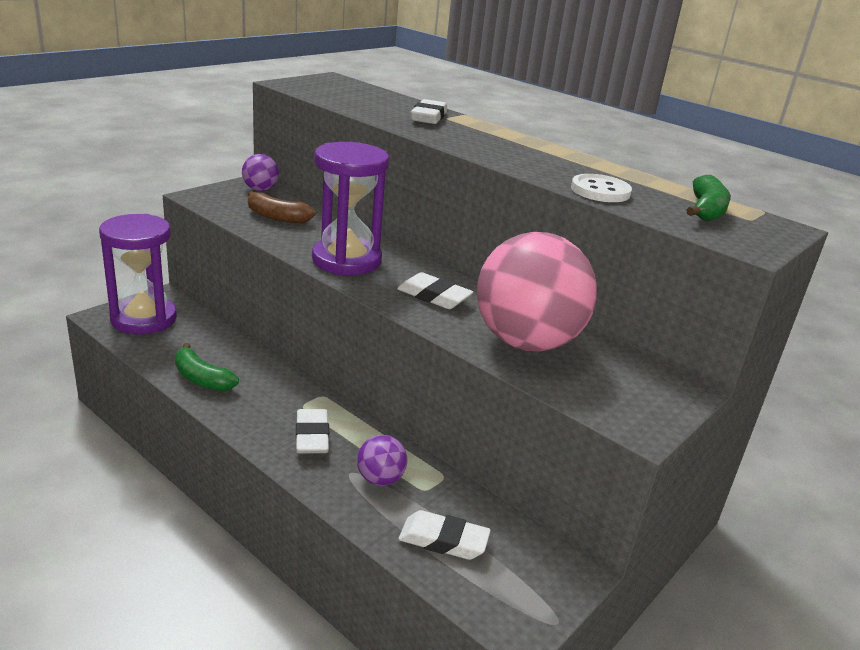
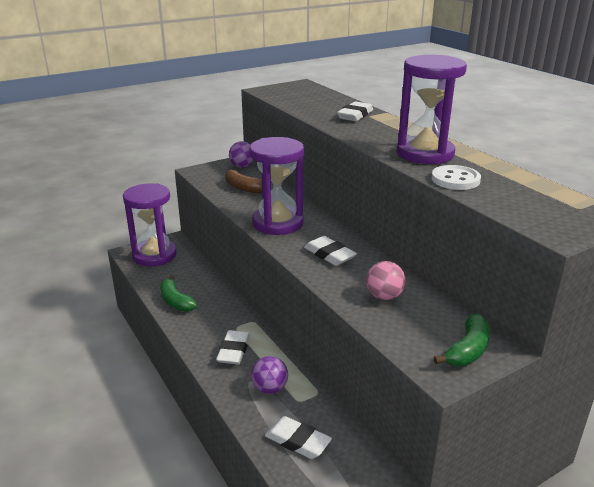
camera: 20 degrees right, 0 degrees up
pink ball [477,232,597,351] -> pink ball [366,261,406,300], size x0.43
green banana [687,175,731,221] -> green banana moved to [434,313,490,366]
none -> purple hourglass [397,55,467,164]

